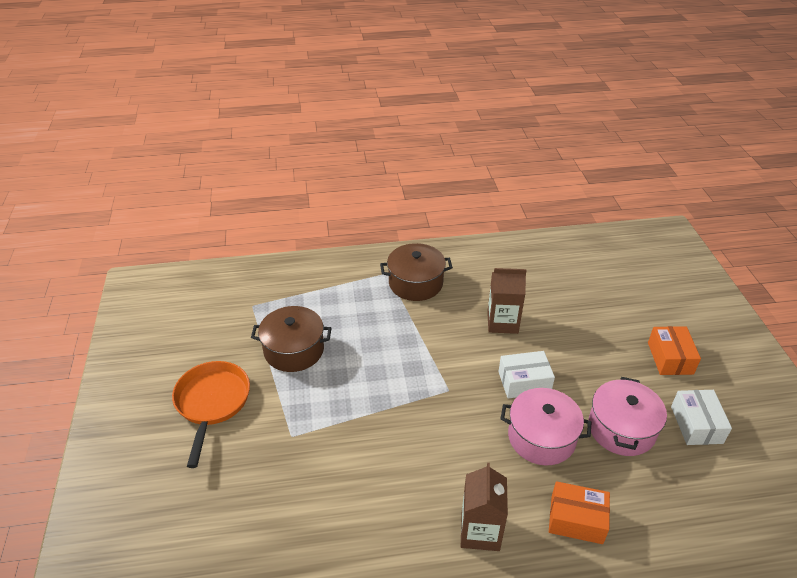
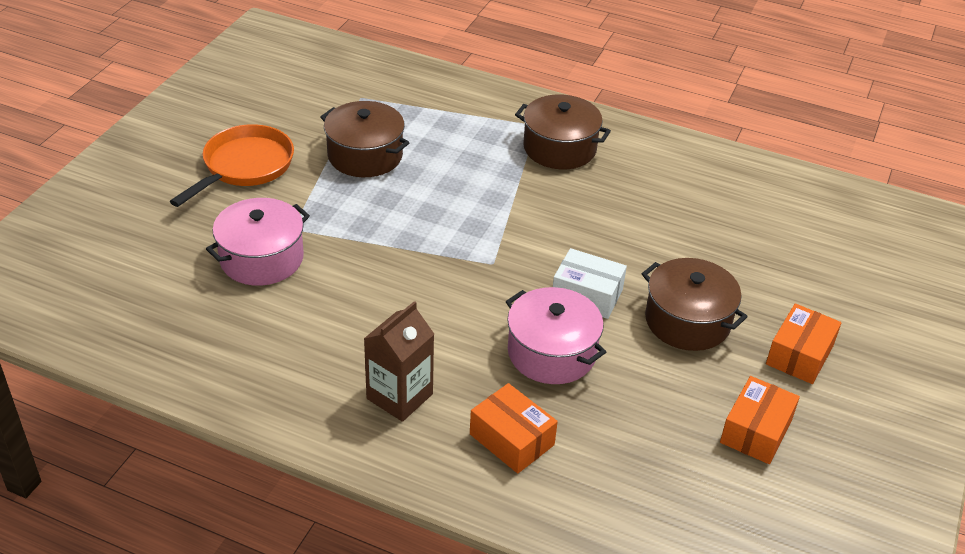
camera: 30 degrees right, 0 degrees up
brown carton [487,268,527,334] -> none
pink pot [588,377,667,456] -> pink pot moved to [206,198,310,286]
white box [671,390,732,445] -> orange box [720,376,800,464]
none -> brown pot [642,258,748,351]

